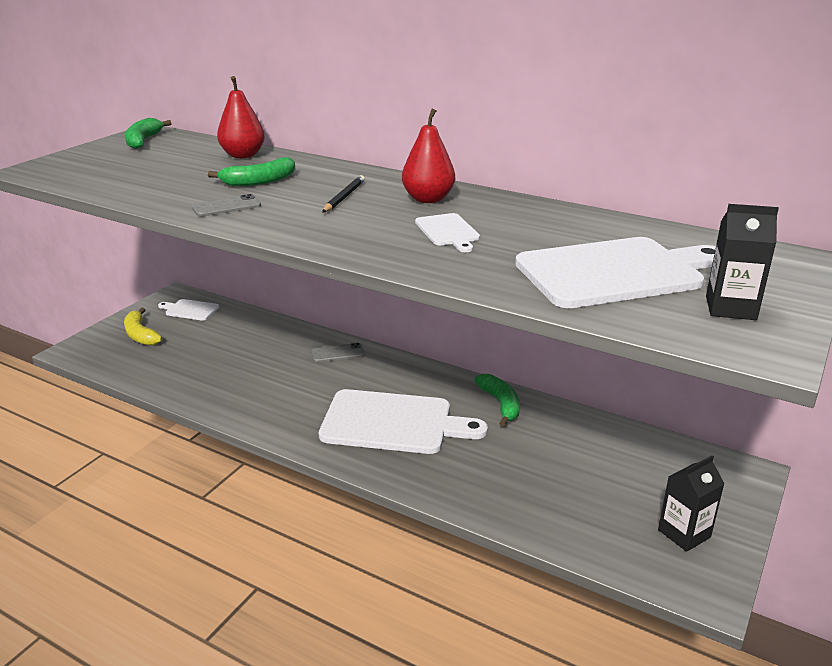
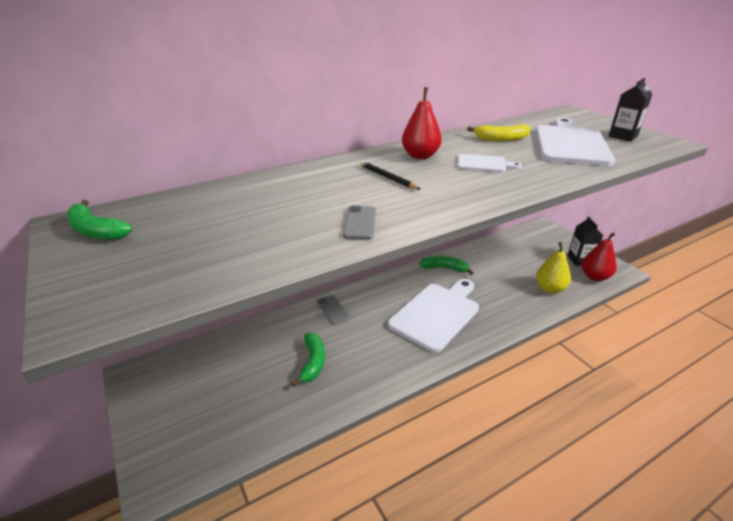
camera: 60 degrees left, 5 degrees up
yellow banana [124,308,162,346] -> yellow banana moved to [467,124,531,141]
white cutting board [158,299,219,321] -> none
green banana [208,157,295,187] -> green banana moved to [292,333,325,387]
red pear [217,76,265,158] -> red pear moved to [582,232,617,281]
grey phone [311,343,364,362] -> grey phone turned 45 degrees counterclockwise [317,295,349,325]
none -> yellow pear [536,242,571,293]

